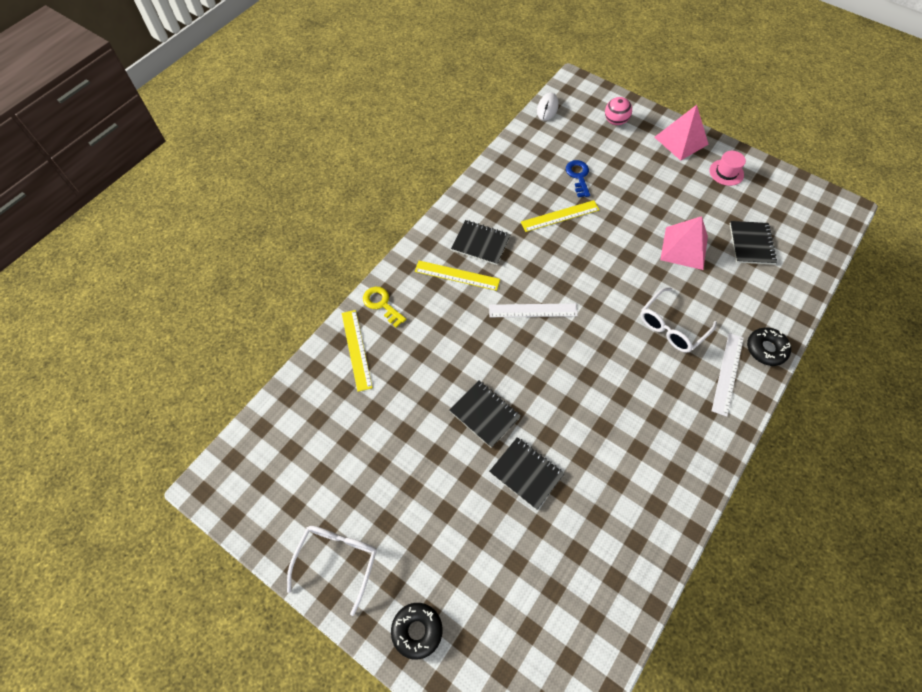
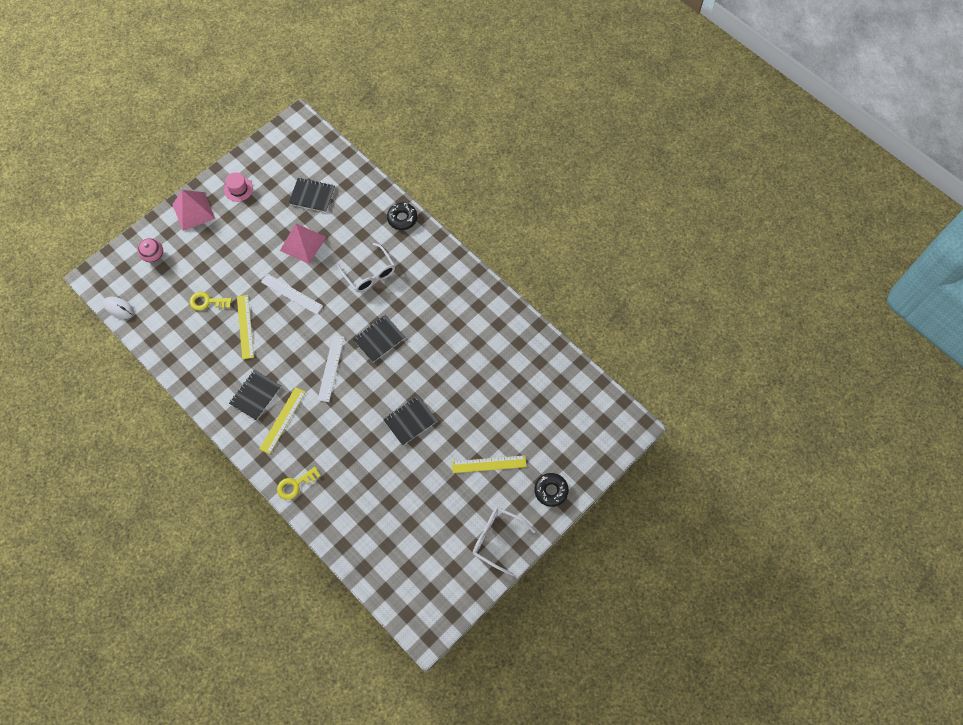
camera: 80 degrees left, 5 degrees up
yellow ruler [342,310,373,392] -> yellow ruler moved to [452,455,527,473]
black notebook [489,437,565,510] -> black notebook moved to [353,315,405,362]
blue key [566,160,590,197] -> yellow key [189,292,232,311]
white ruler [712,333,744,417] -> white ruler moved to [261,274,323,315]

